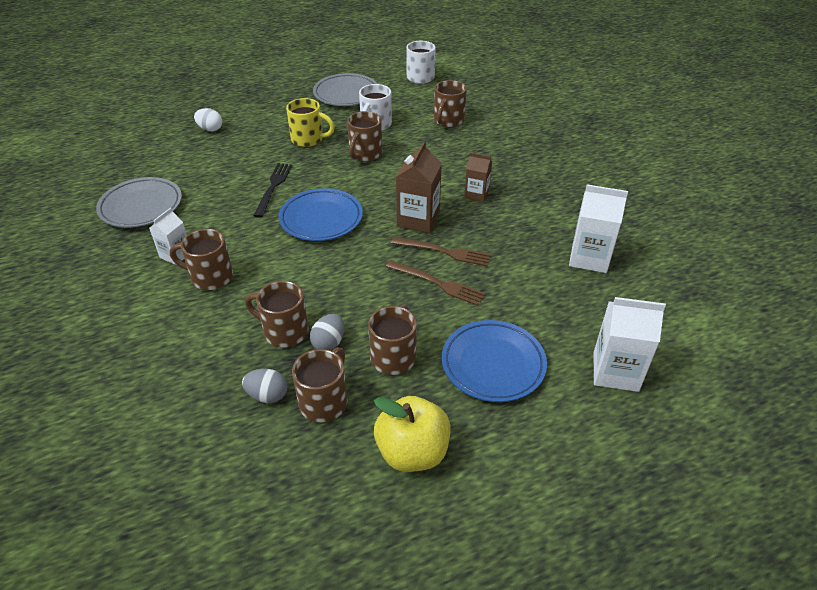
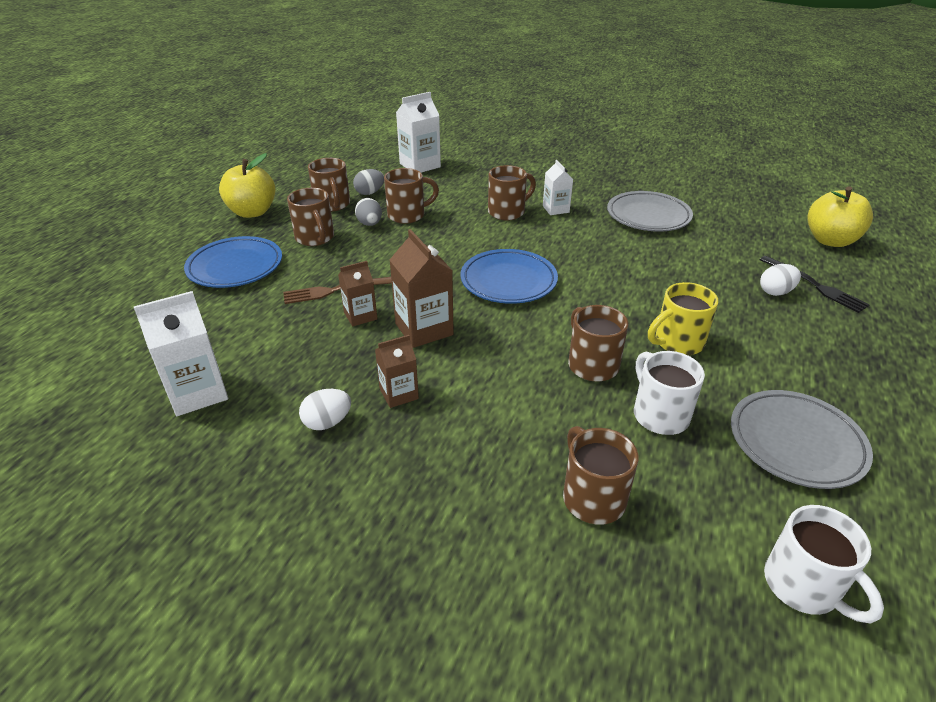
camera: 135 degrees right, 5 degrees down
black fork [253,163,292,218] -> black fork moved to [760,256,870,313]
brown fork [391,237,491,266] -> brown carton [338,261,377,327]
white carton [594,297,666,392] -> white carton moved to [396,92,441,173]
none -> white egg [299,389,351,430]
none -> yellow apple [807,186,873,247]

